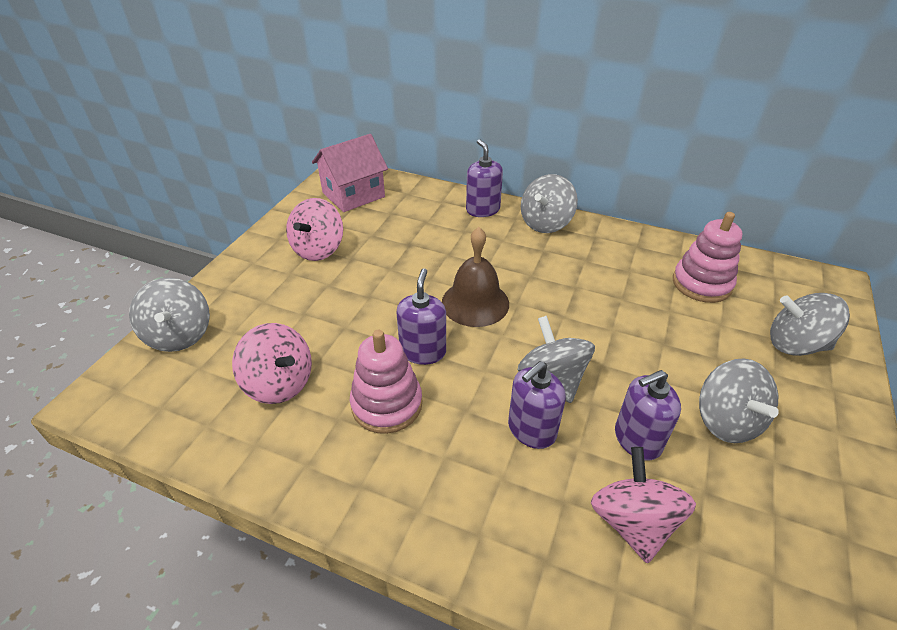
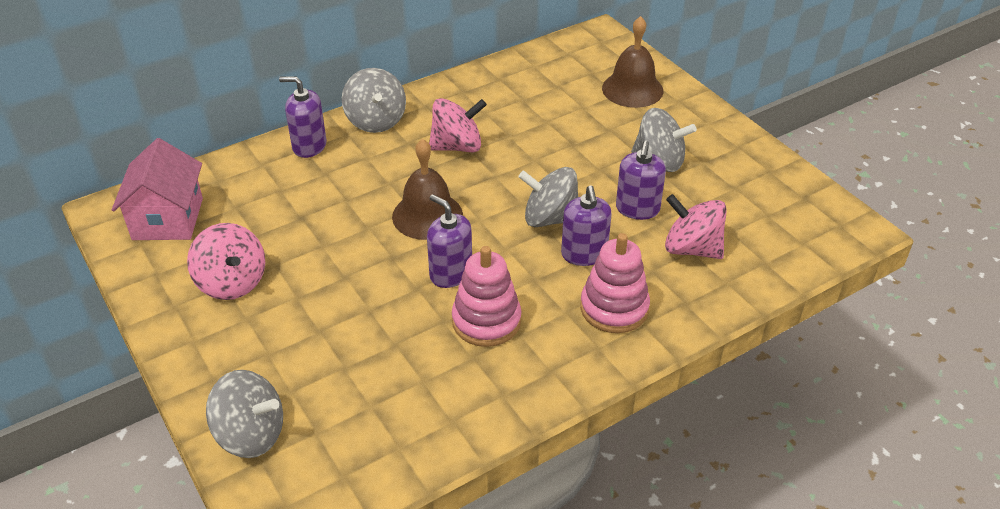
camera: 55 degrees left, 0 degrees up
pink spinning top [232,323,312,404] -> pink spinning top moved to [429,98,487,152]
pink stacking toy [673,212,742,303] -> pink stacking toy moved to [580,233,650,333]
grey spinning top [770,293,850,356] -> brown bell [602,16,663,108]

